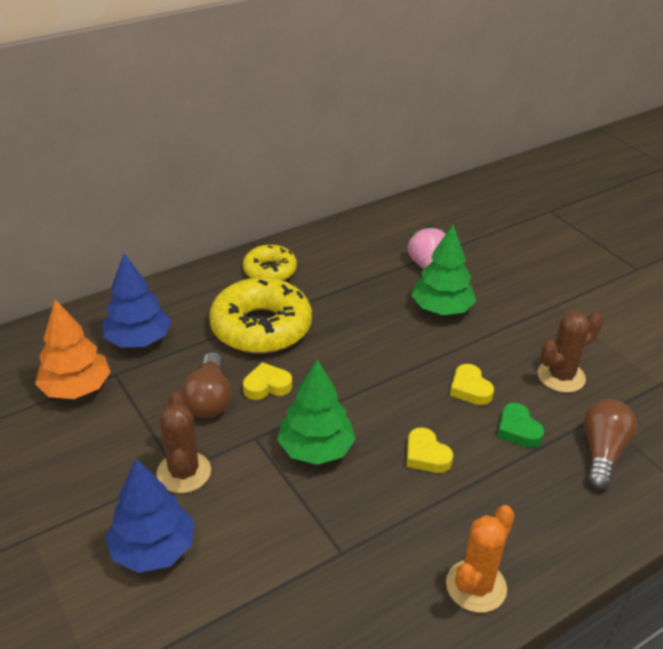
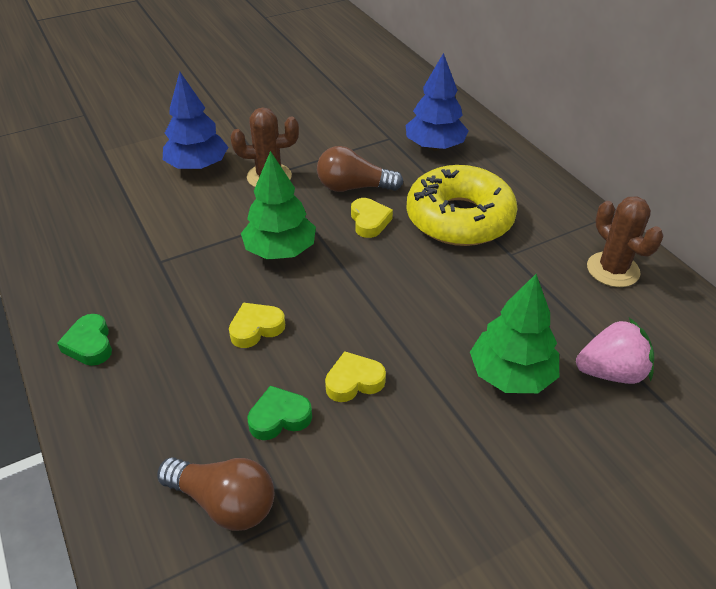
camera: 95 degrees right, 5 degrees up
orange tree [35,300,111,399] -> none
yellow donut [243,245,297,281] -> none
orange cactus [446,505,515,613] -> green heart [57,314,112,366]
brown cactus [538,311,603,393] -> brown cactus moved to [587,196,664,287]

